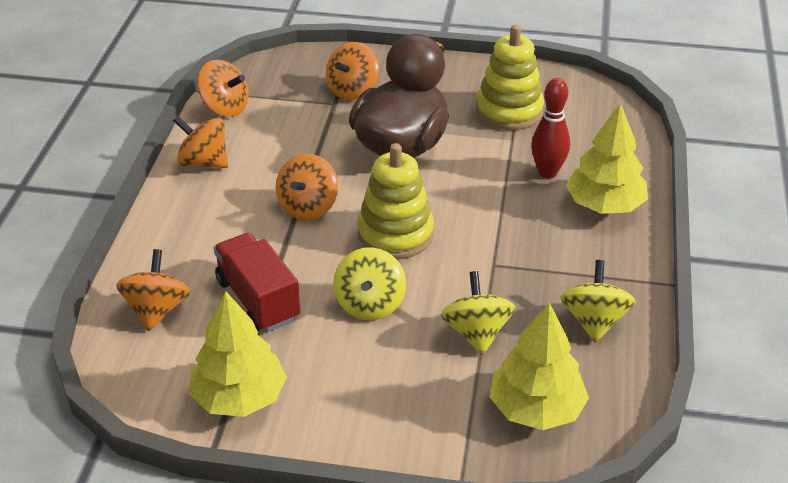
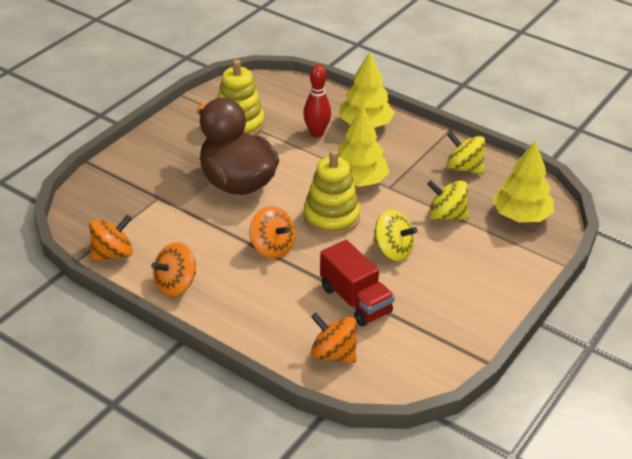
camera: 65 degrees left, 0 degrees up
yellow tree [189,291,287,417] -> yellow tree moved to [337,106,389,187]
red truck [214,233,300,332] -> red truck turned 120 degrees counterclockwise [320,240,395,327]
orange spinning top [326,42,379,100] -> none

